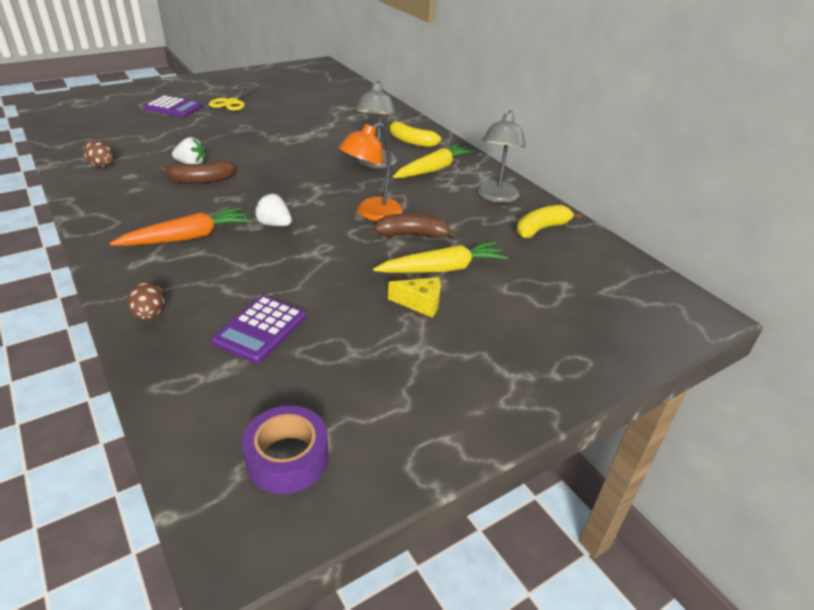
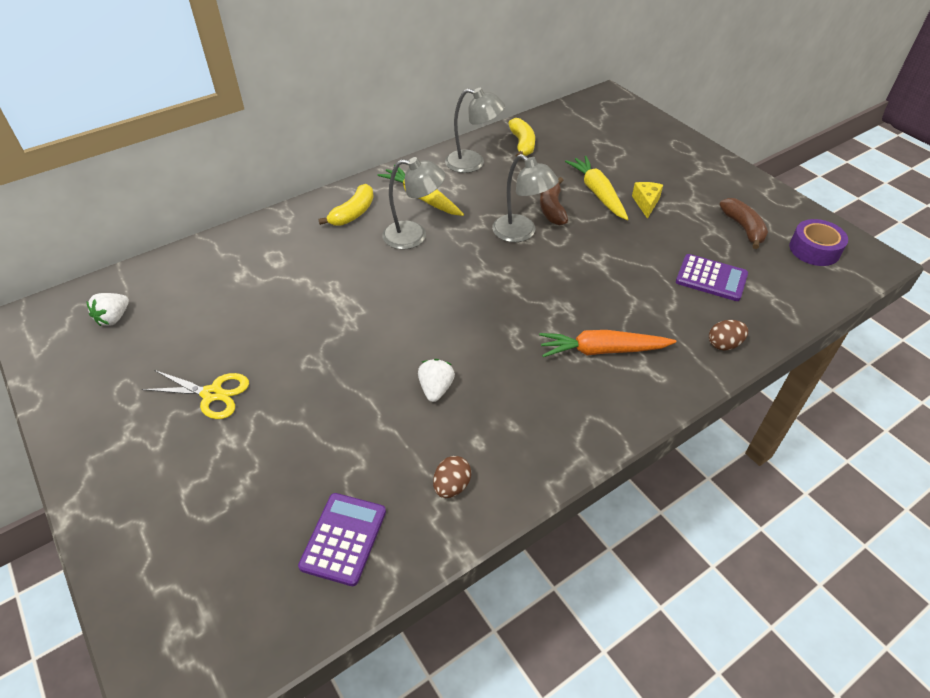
camera: 90 degrees left, 10 degrees up
orange carrot [110,207,250,246] -> orange carrot turned 60 degrees counterclockwise [539,330,676,357]
purple calculator [144,95,203,117] -> purple calculator moved to [298,493,386,586]
brown banana [159,160,236,184] -> brown banana moved to [720,198,768,249]
white strawberry [255,194,292,226] -> white strawberry moved to [86,293,129,326]
orange lamp [339,123,403,221] -> grey lamp [492,154,559,242]
yellow banana [516,205,582,238] -> yellow banana turned 150 degrees counterclockwise [508,118,535,157]

